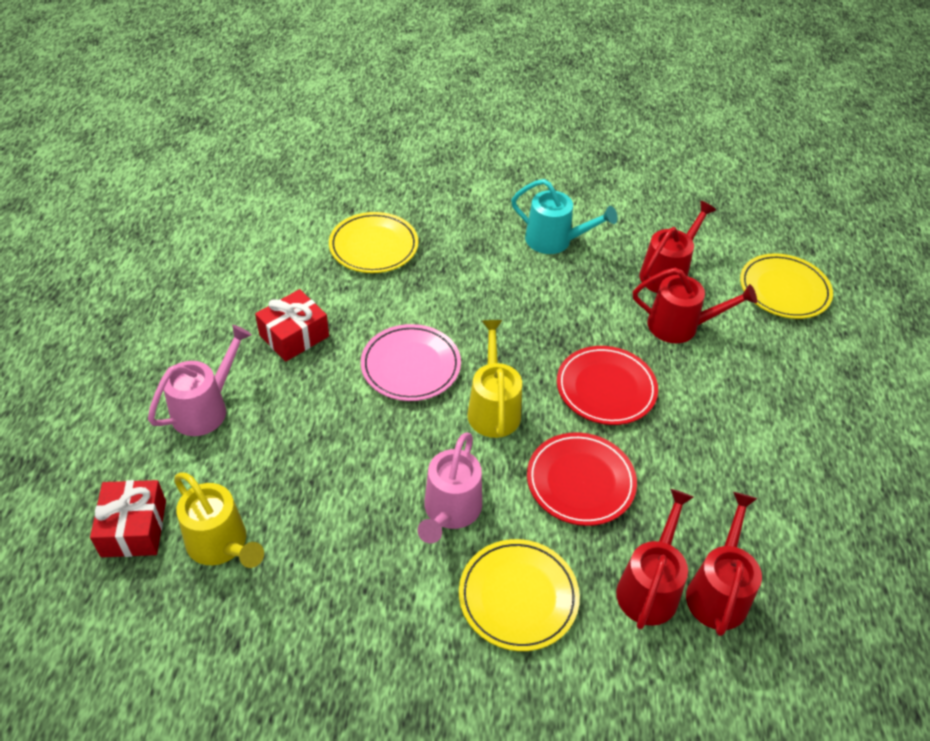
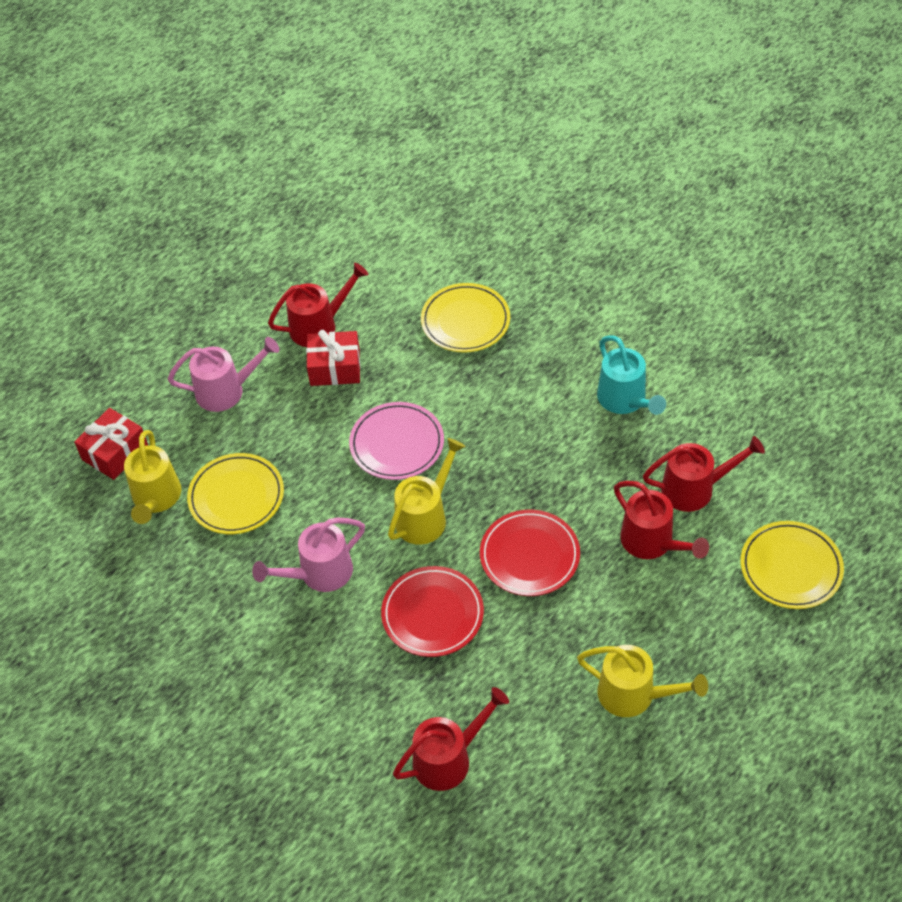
camera: 45 degrees right, 5 degrees up
yellow plate [459,539,580,651] -> yellow plate moved to [187,453,284,534]
red watering can [616,489,694,629] -> red watering can moved to [268,263,368,347]
none -> yellow watering can [577,645,708,717]

